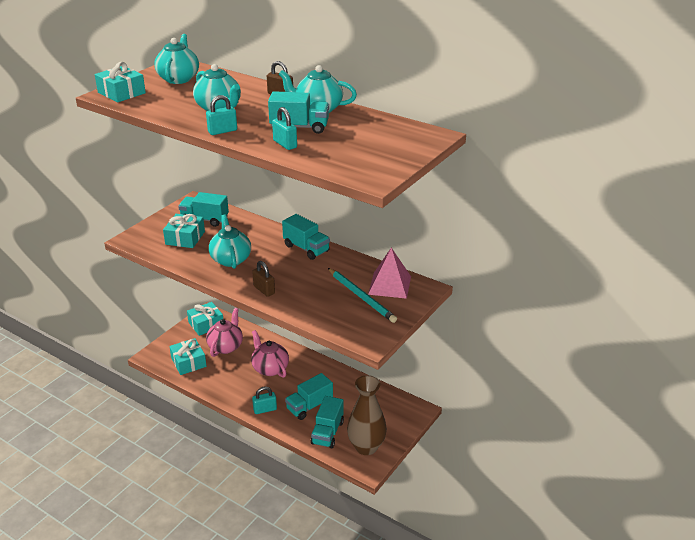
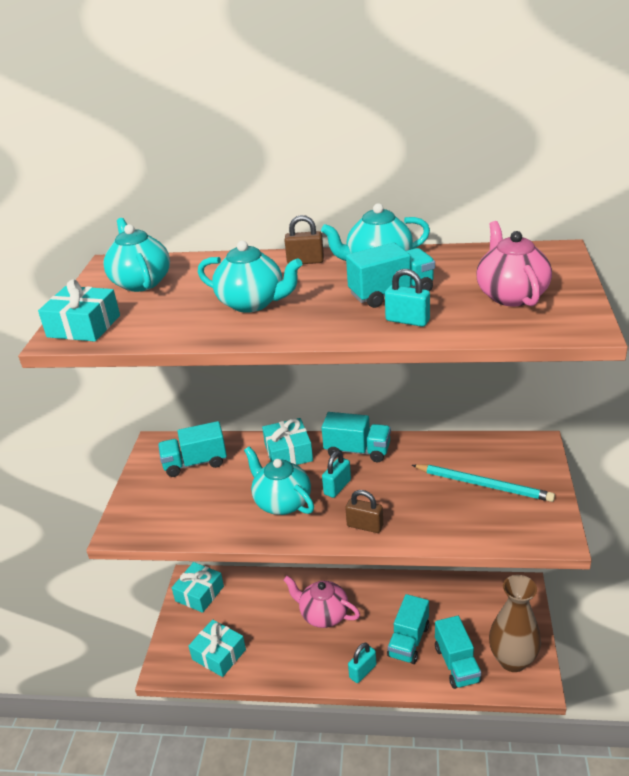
camera: 25 degrees left, 0 degrees up
turquoise gift [163,214,205,248] -> turquoise gift moved to [262,418,313,465]
turquoise padlock [206,95,237,135] -> turquoise padlock moved to [322,451,351,498]
pink teapot [206,308,243,357] -> pink teapot moved to [477,221,552,306]
pink pyramid [368,247,411,299] -> none

